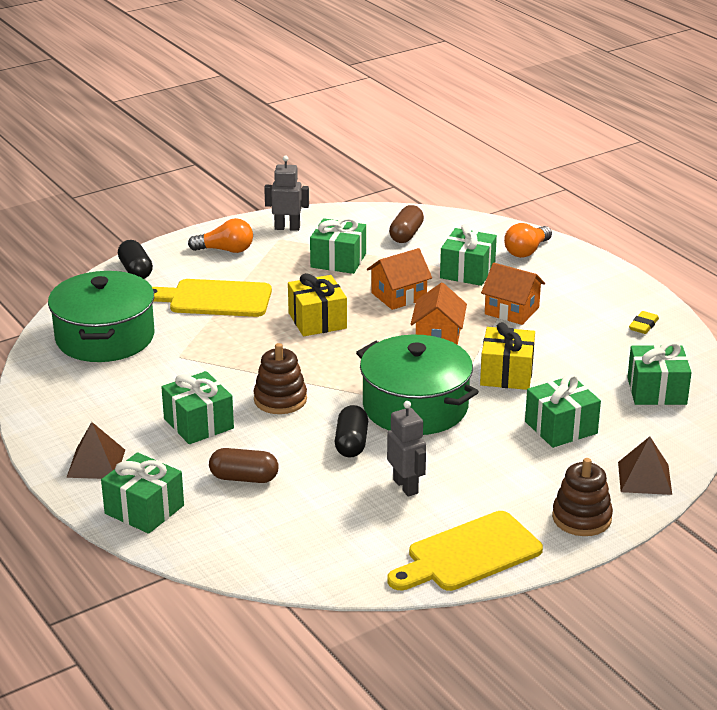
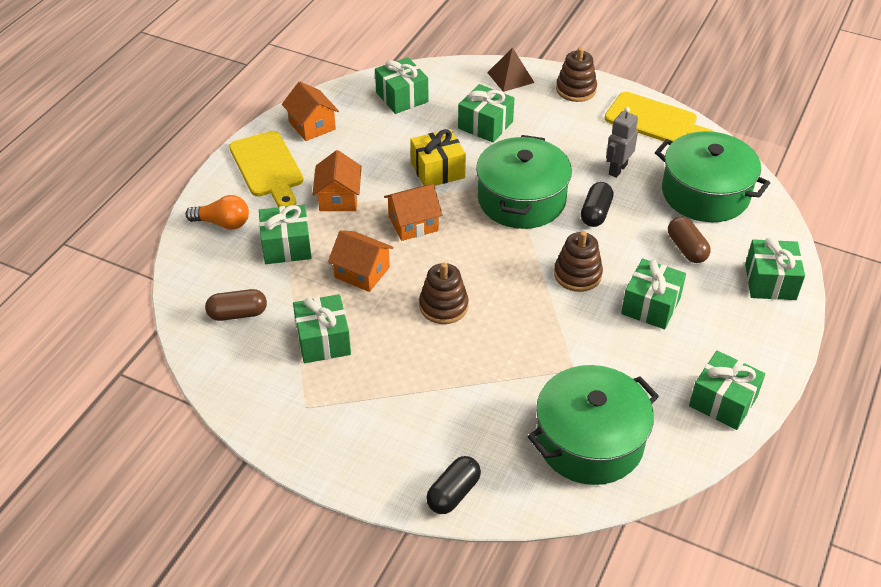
camera: 120 degrees left, 15 degrees up
brown pyramid [66,422,125,479] -> none
yellow cutting board [152,279,272,317] -> yellow cutting board moved to [229,131,304,207]
orange light bulb [188,218,253,253] -> none
grey robot [264,156,309,231] -> none
yellow gift [288,273,347,336] -> brown stacking toy [419,263,468,324]
black capsule [335,405,368,458] -> black capsule turned 45 degrees counterclockwise [581,182,614,227]
yellow eraser [629,311,659,334] -> orange house [282,82,339,141]
none -> green pot [655,131,770,222]
none -> green gift [689,351,765,430]

